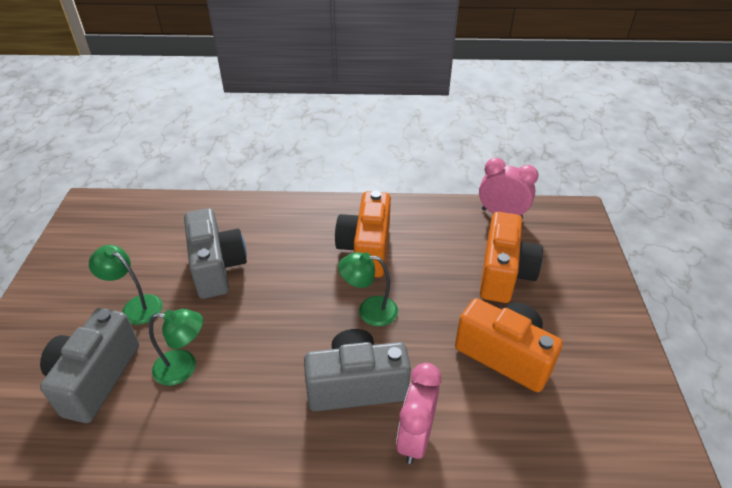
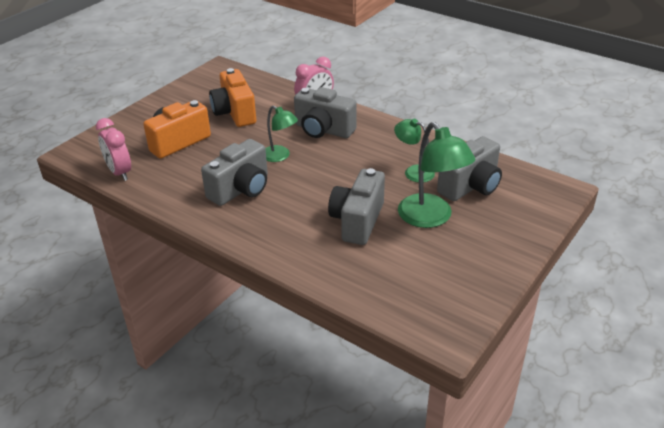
camera: 145 degrees left, 5 degrees down
green lamp [89,245,163,325] -> green lamp [398,122,476,228], size x1.68
orange camera [335,191,391,278] -> grey camera [201,139,268,206]

